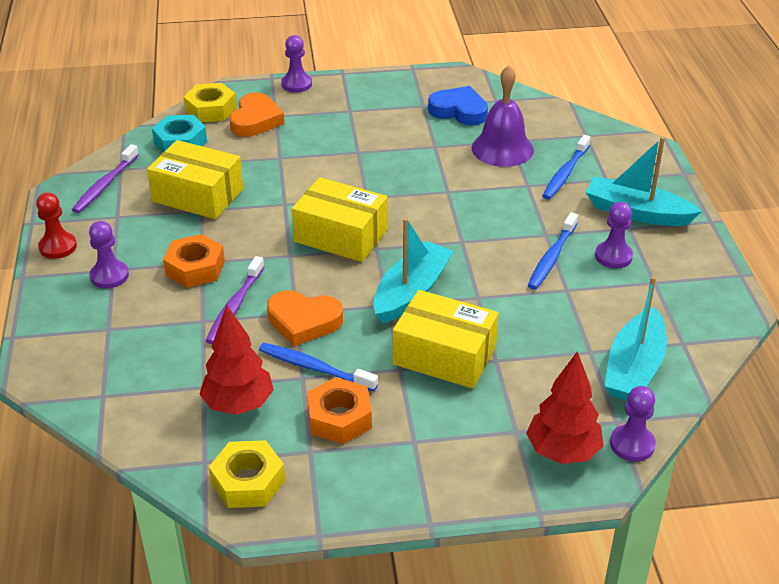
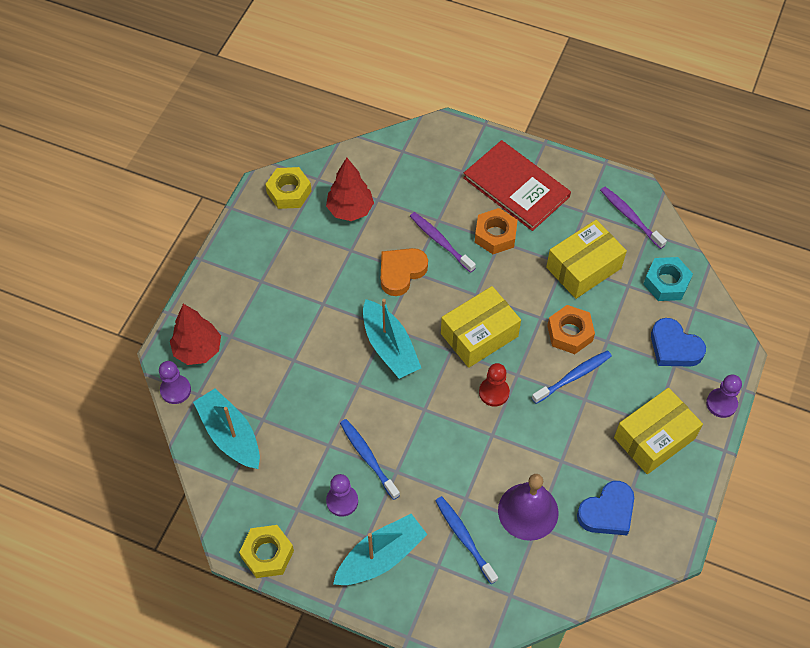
camera: 120 degrees right, 20 degrees up
red pawn [36,192,77,259] -> red pawn moved to [479,363,510,406]
purple pawn [89,221,129,288] -> red book [463,140,571,231]
yellow nut [184,83,237,123] -> yellow nut moved to [239,525,294,578]
orange heart [229,92,284,137] -> blue heart [651,318,706,367]
blue toothbrush [259,343,378,392] -> blue toothbrush moved to [532,350,612,404]
orange nut [307,377,372,444] -> orange nut moved to [547,305,595,354]
yellow box [393,290,499,389] -> yellow box moved to [614,388,703,474]

